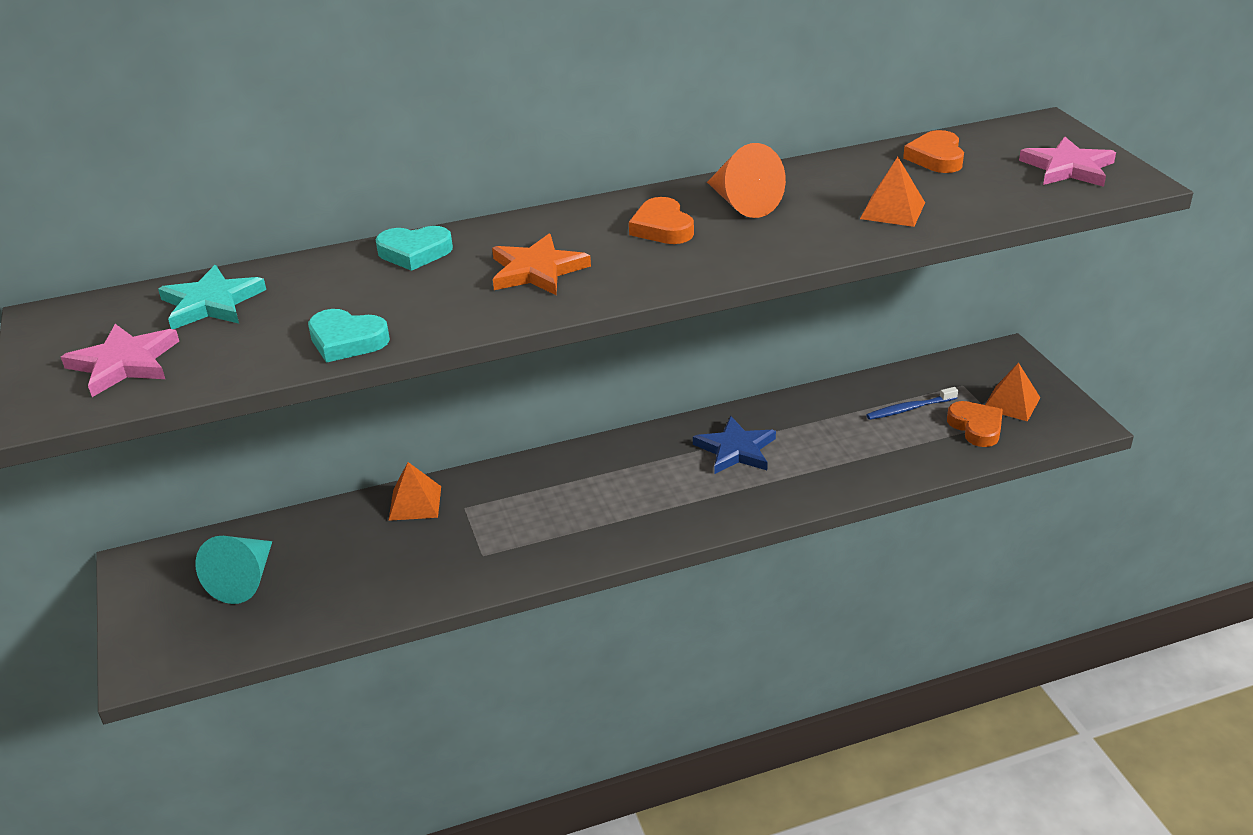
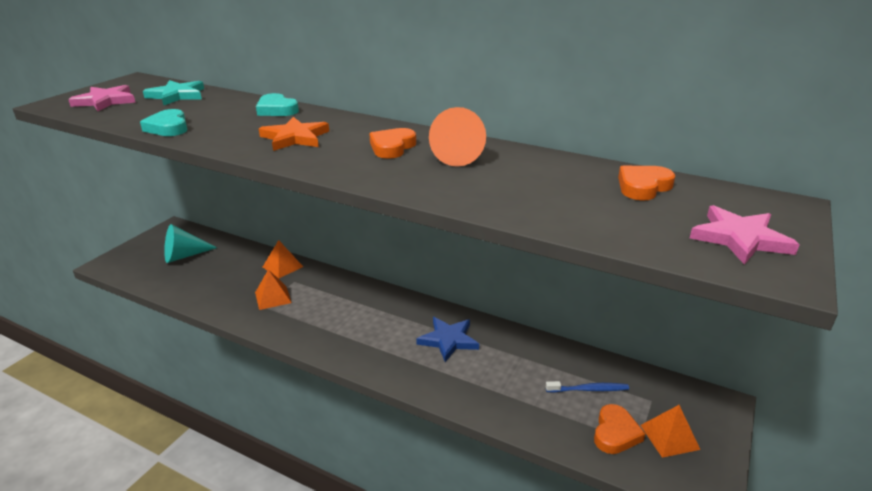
camera: 45 degrees right, 5 degrees down
orange pyramid [860,157,925,227] -> orange pyramid moved to [255,269,292,310]
blue toothbrush [866,387,958,420] -> blue toothbrush turned 150 degrees clockwise [546,381,629,393]

